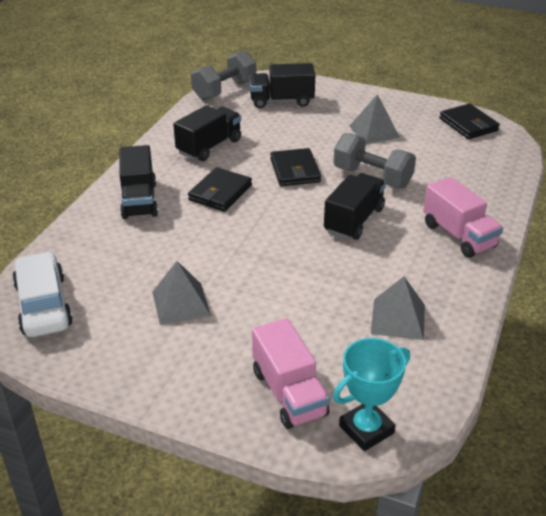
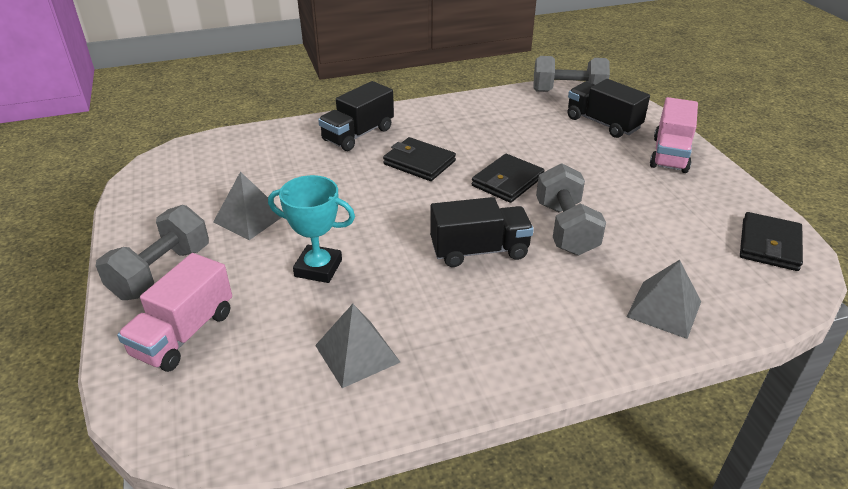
camera: 50 degrees right, 0 degrees up
white car [12,251,73,337] -> none
black truck [173,105,241,161] -> none
black wallet [188,167,252,212] -> black wallet turned 45 degrees clockwise [383,137,456,181]
turquoise trophy [333,338,410,451] -> turquoise trophy moved to [268,175,355,283]
grey pyramid [349,94,400,144] -> grey pyramid moved to [626,260,701,339]
pink truck [423,177,503,258] -> pink truck moved to [650,97,698,173]
none -> grey dumbbell [96,205,209,300]

